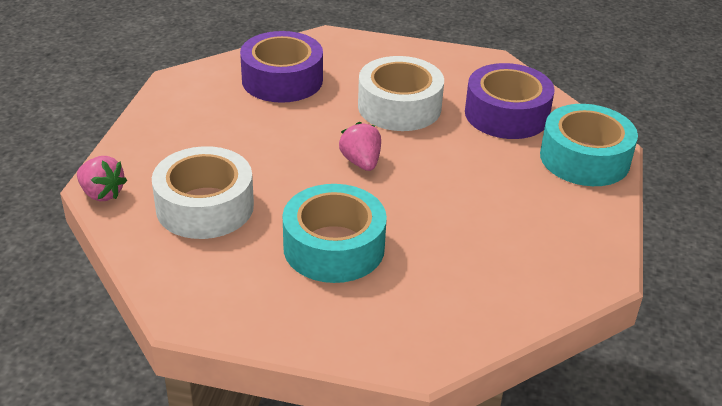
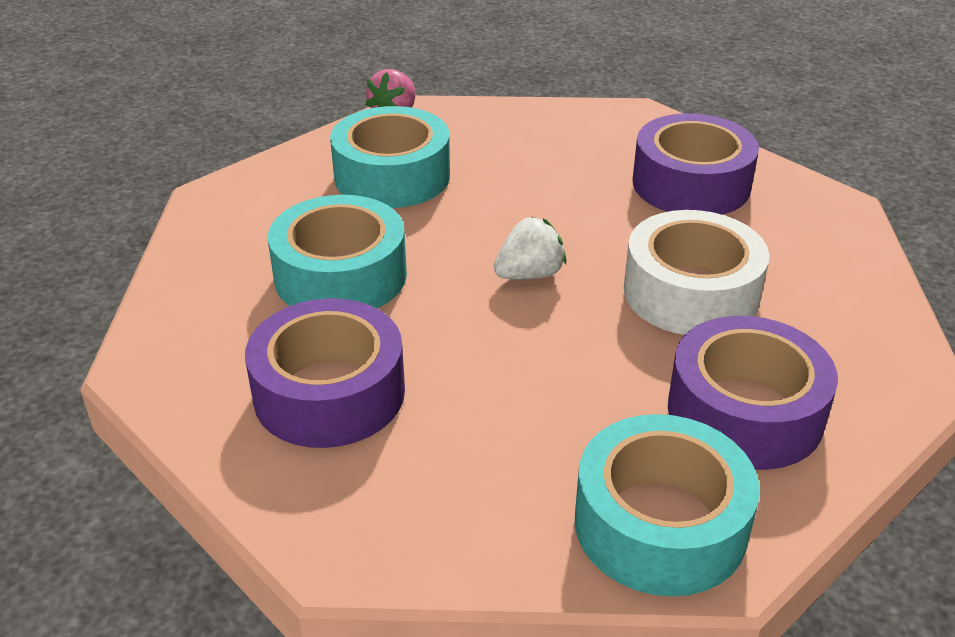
camera: 80 degrees right, 0 degrees up
white tape [152,146,254,239] -> turquoise tape [330,106,450,208]
pink strawberry [339,122,381,171] -> white strawberry [494,217,566,280]
none -> purple tape [245,298,405,448]

